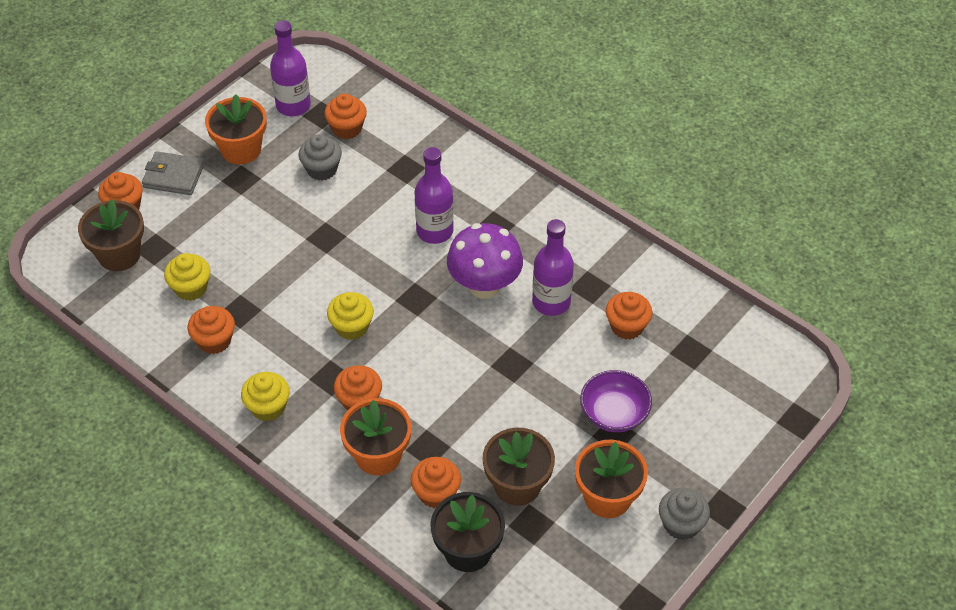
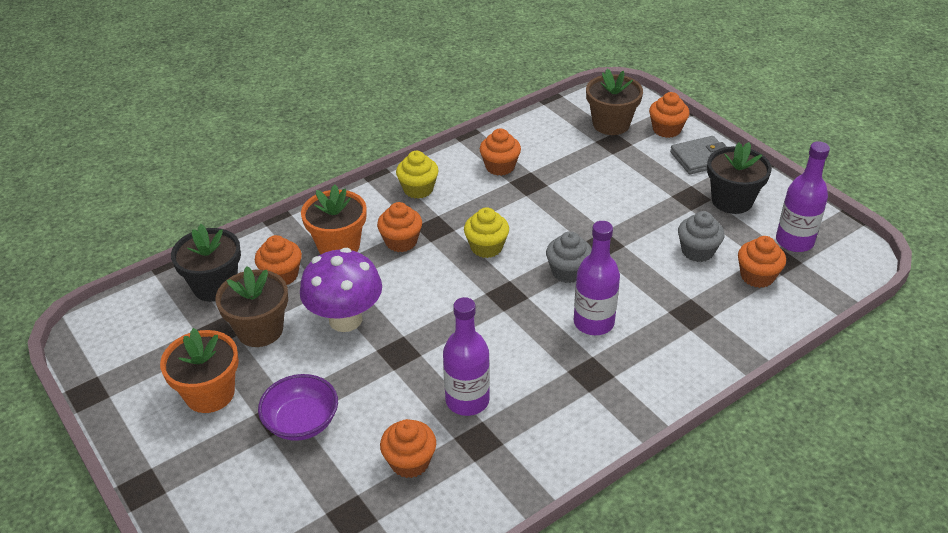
camera: 105 degrees right, 10 degrees down
grey wallet [142,151,204,195] -> grey wallet turned 45 degrees clockwise [670,136,727,174]
yellow cupcake [164,253,210,301] -> none
orange flower pot [205,94,267,165] -> black flower pot [707,142,772,214]
purple mushroom [447,223,523,299] -> purple mushroom moved to [300,248,382,332]
grey cupcake [659,488,710,540] -> grey cupcake moved to [546,231,592,283]

